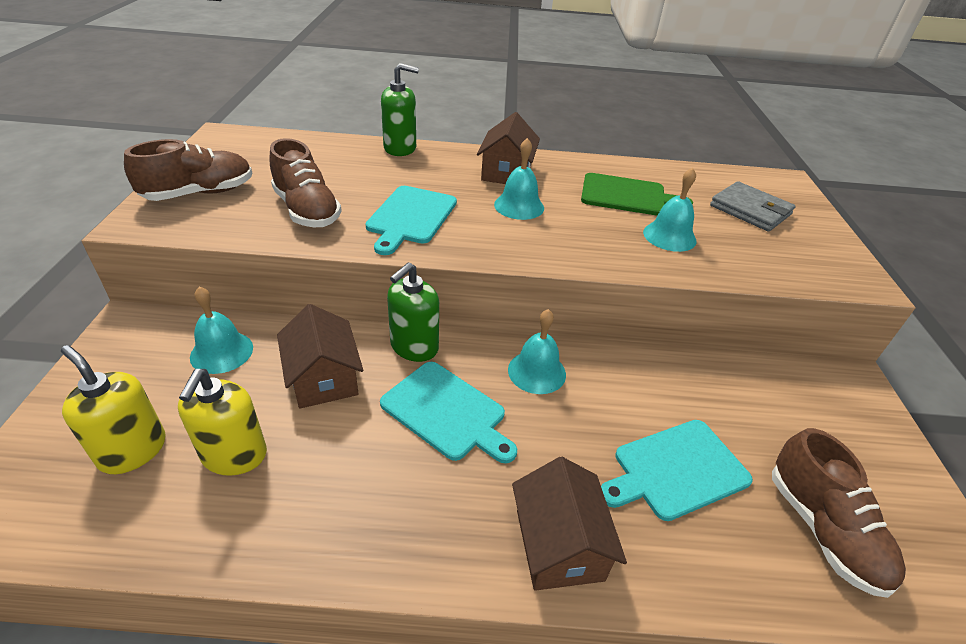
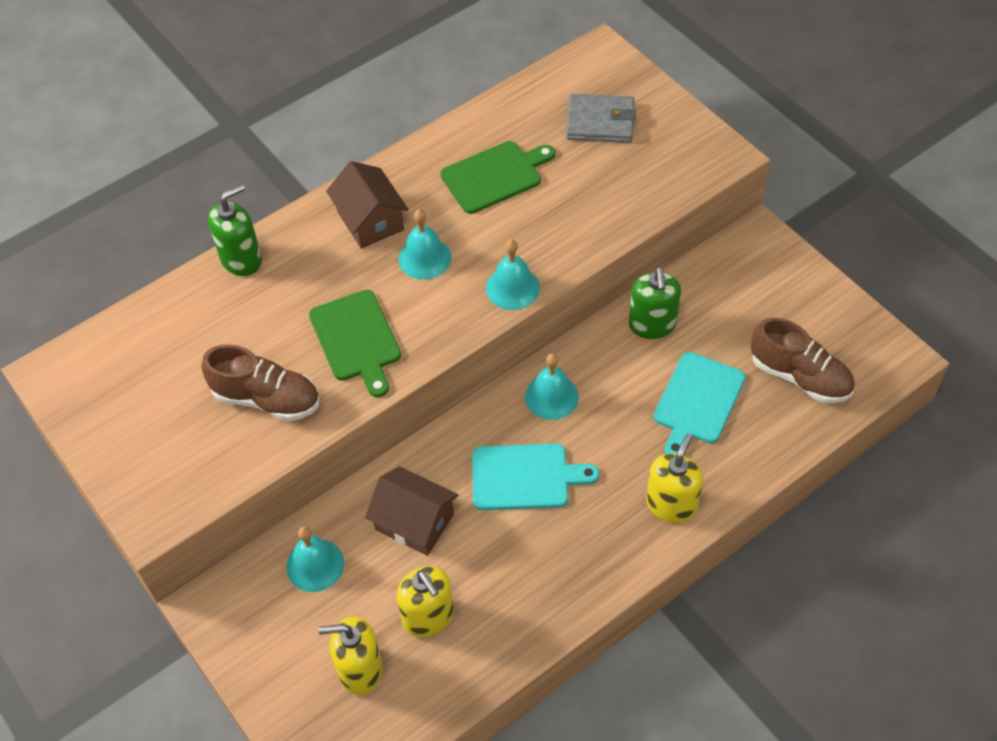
camera: 35 degrees left, 15 degrees up
brown shoe [124,139,252,201] -> none
turquoise cutting board [365,186,457,255] -> green cutting board [309,290,401,397]
green soap dispenser [387,262,439,362] -> green soap dispenser moved to [629,267,681,339]
brown house [512,457,627,591] -> yellow soap dispenser [646,433,703,523]
turquoise bell [643,167,697,252] -> turquoise bell moved to [486,239,540,310]

